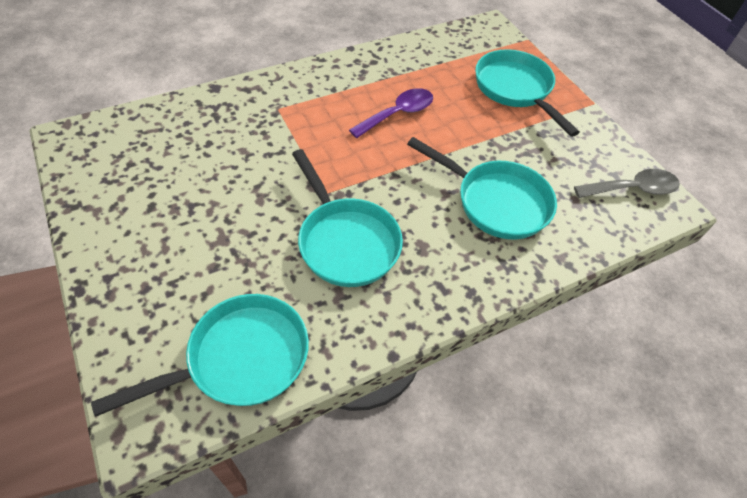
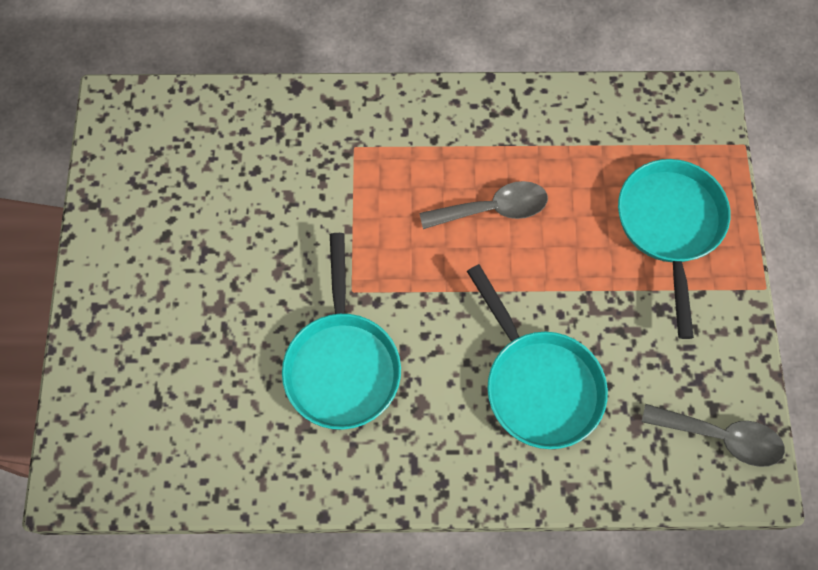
camera: 30 degrees right, 15 degrees up
turquoise pan [91,294,309,417] -> none
purple spoon [349,88,433,138] -> grey spoon [420,181,548,229]

